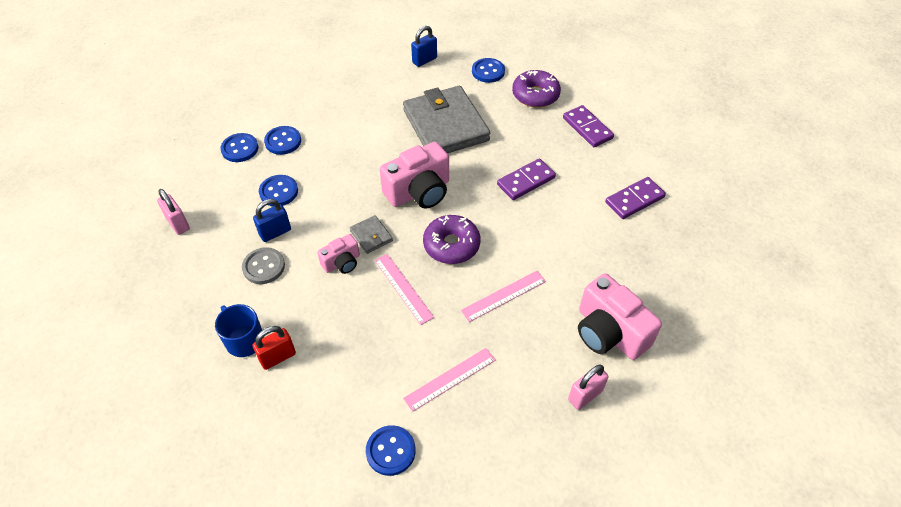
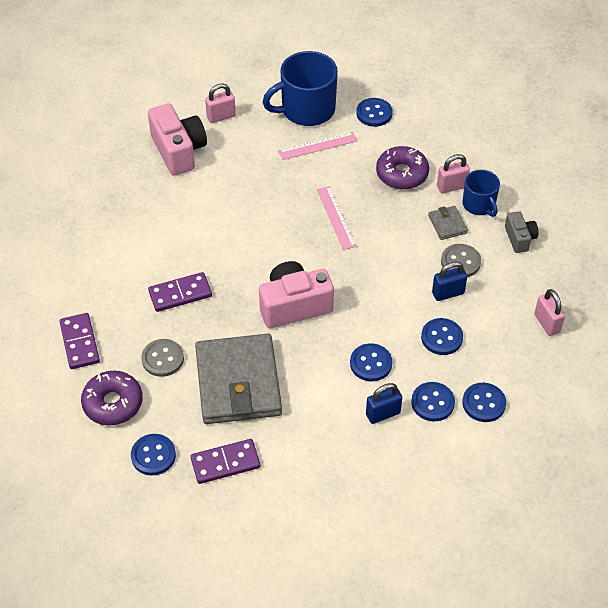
camera: 165 degrees left, 0 degrees up
red padlock [252,326,296,370] -> pink padlock [437,154,470,193]
pink camera [317,234,360,274] -> none
grey wallet [350,215,393,254] -> grey wallet moved to [428,206,468,240]
blue padlock [411,26,437,67] -> blue padlock moved to [366,383,402,424]
purple donut [423,215,480,264] -> purple donut moved to [376,146,429,190]
pink ruler [461,271,546,322] -> none
purple domino [605,177,666,219] -> purple domino moved to [191,439,260,484]
none -> grey button [141,339,184,377]
none -> blue mug [262,51,338,126]
none -> blue button [350,343,392,381]
none -> grey camera [505,211,539,253]

